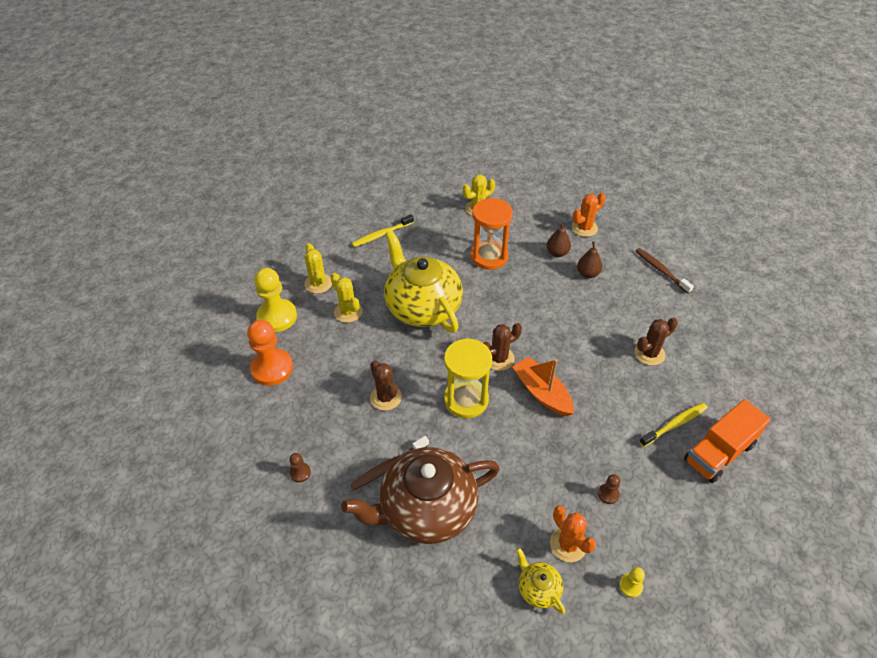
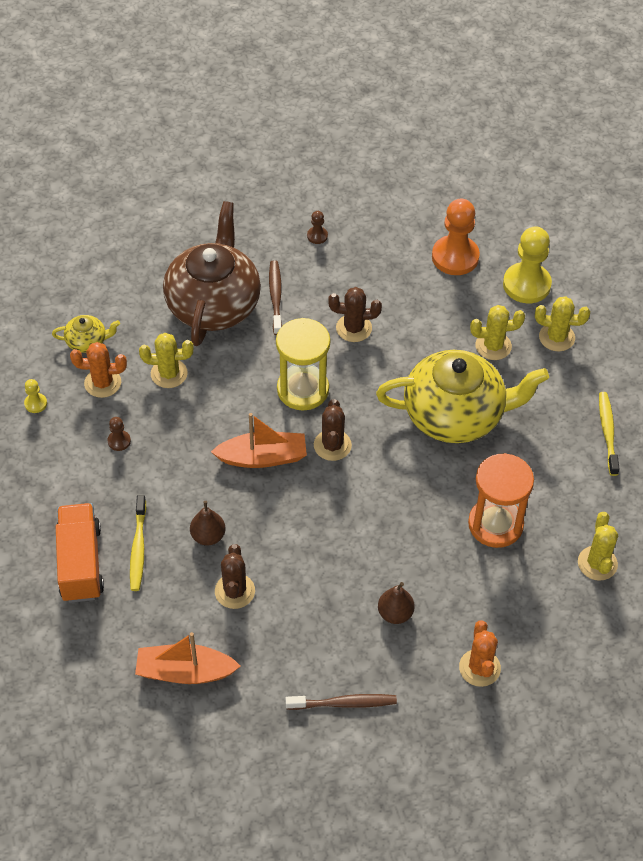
camera: 120 degrees right, 5 degrees up
brown pear [547,222,571,257] -> brown pear moved to [190,501,225,546]
none -> orange boat [135,632,240,684]
none -> yellow cactus [139,333,194,388]

